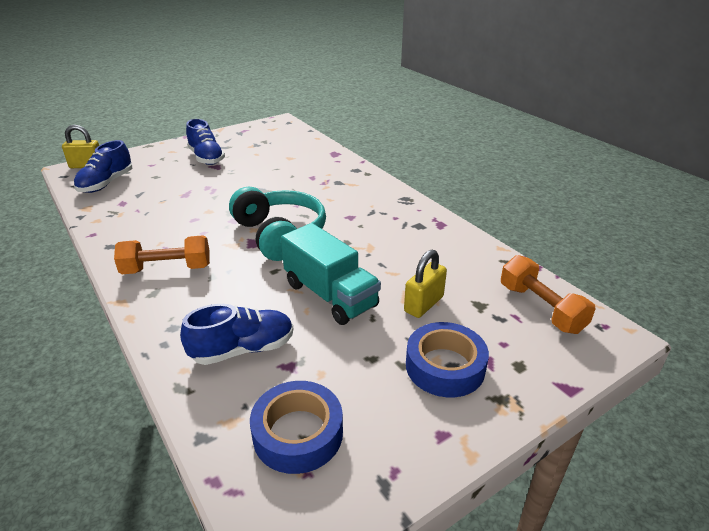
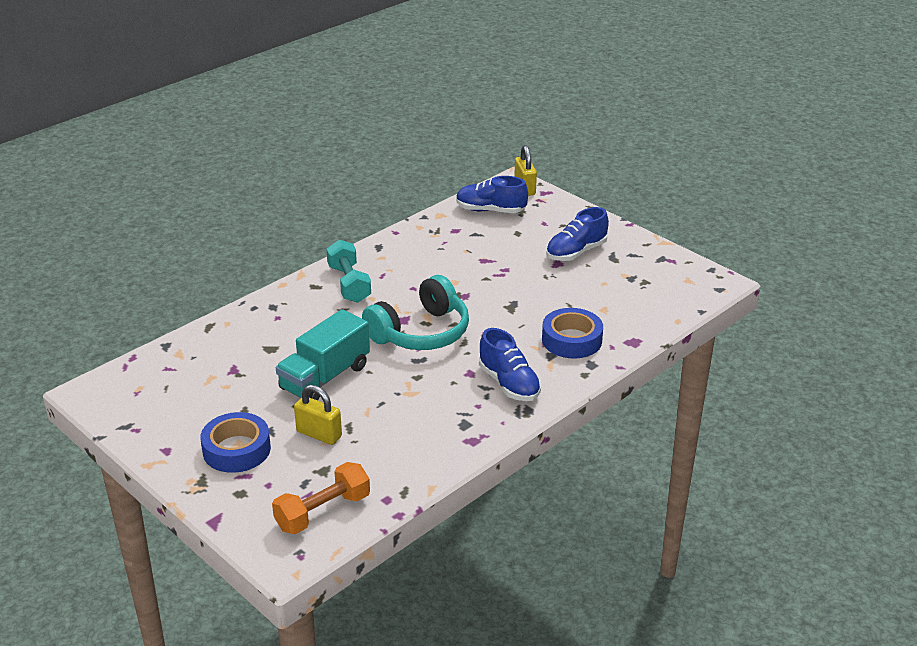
camera: 80 degrees right, 0 degrees up
orange dumbbell [114,235,210,274] -> turquoise dumbbell [326,239,371,303]
blue shoe [180,304,293,365] -> blue shoe moved to [479,328,541,401]
blue tape [250,381,343,474] -> blue tape moved to [542,308,603,358]

